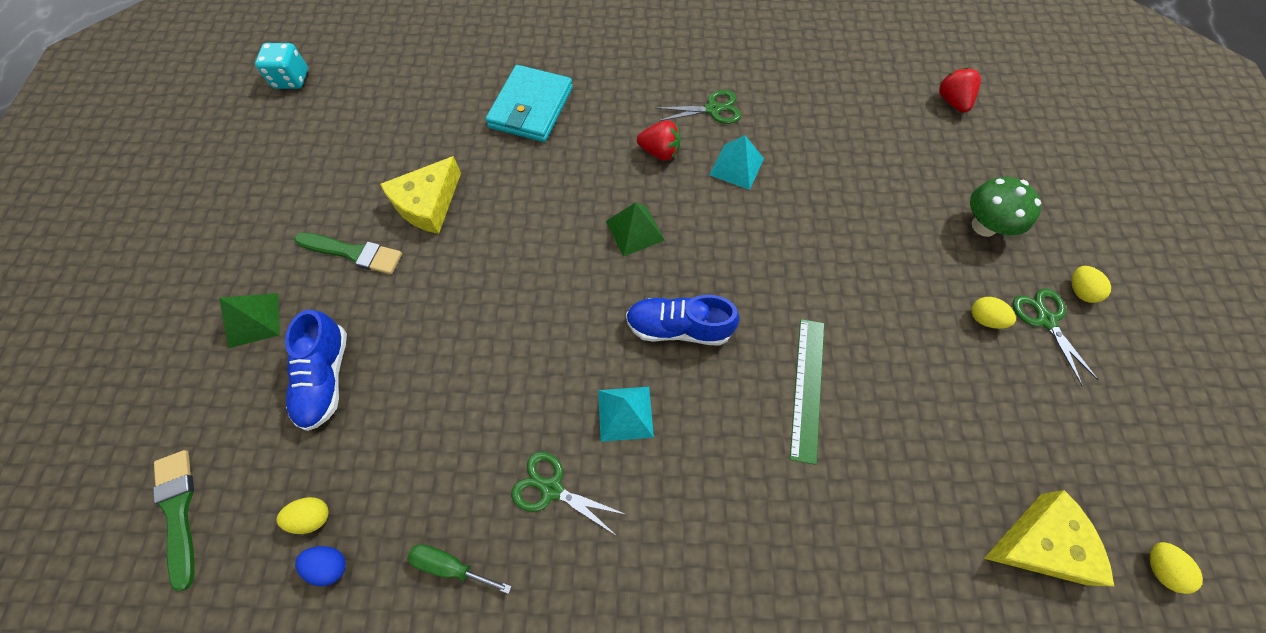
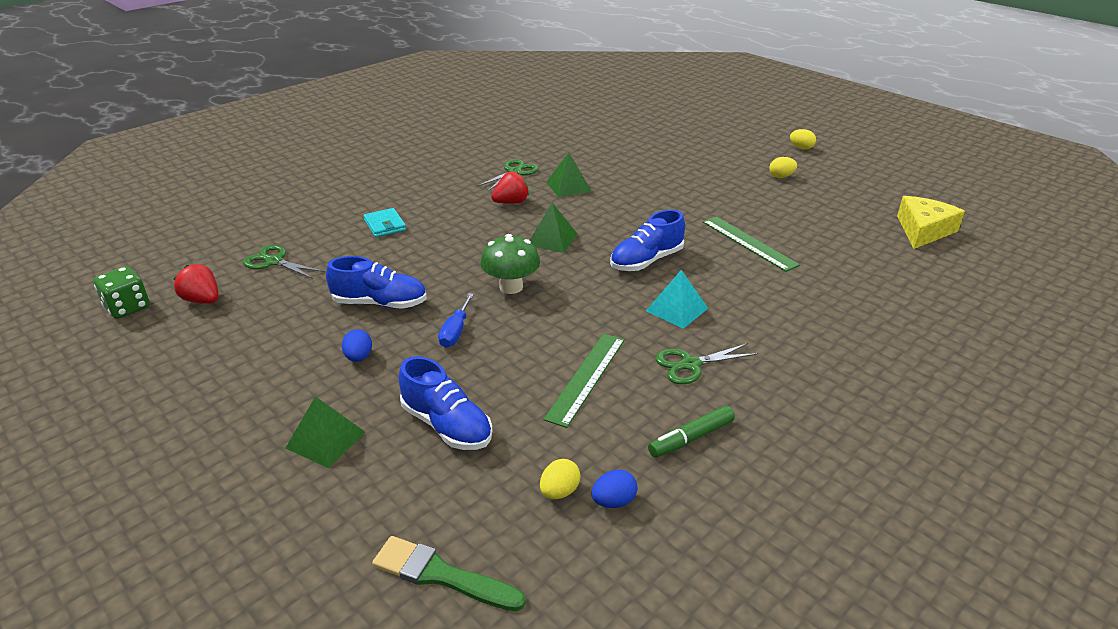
camera: 45 degrees left, 30 degrees down
turquoise dice [255,43,308,89] -> green dice [93,266,150,319]
green brush [294,233,402,274] -> blue egg [342,329,372,362]
yellow cheese [380,156,461,234] -> blue shoe [326,256,427,309]
green screwdriver [408,544,512,594] -> green marker [648,406,735,458]
turquoise wallet [485,65,573,142] -> turquoise wallet [363,208,406,237], size x0.55
turquoise pyramid [709,135,764,190] -> green pyramid [547,153,592,197]
red strawberry [939,67,981,113] -> red strawberry moved to [173,264,219,304]
green mushroom [970,177,1041,237] -> green mushroom moved to [481,234,540,294]
green scissors [1013,288,1098,386] -> green scissors moved to [243,245,325,279]
yellow egg [1150,542,1203,594] -> none
none -> blue screwdriver [438,293,474,348]
none -> green ruler [543,333,625,428]

